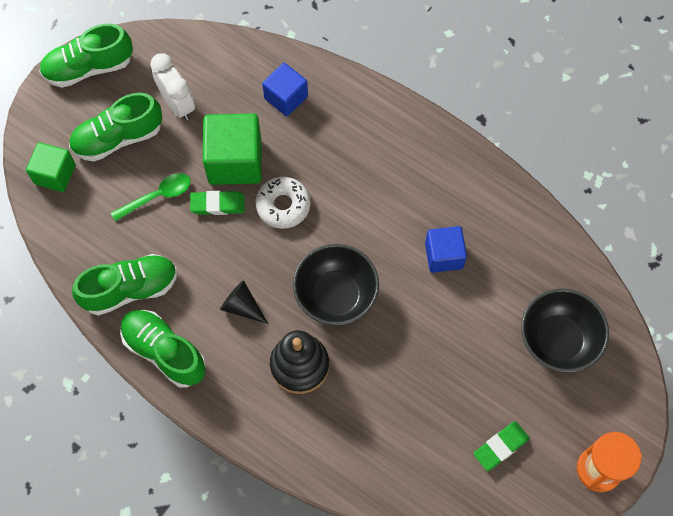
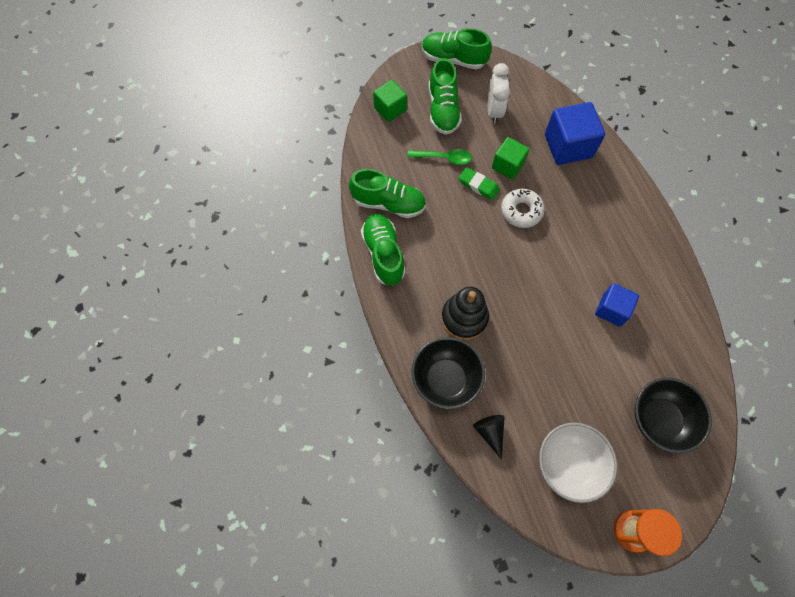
camera: 35 degrees right, 0 degrees up
green shoe [69,93,162,162] -> green shoe turned 105 degrees counterclockwise [429,58,462,135]
green cube [203,114,262,185] -> green cube [492,137,530,180], size x0.63
black cone [220,280,268,324] -> black cone moved to [473,415,505,460]
blue cube [262,63,308,116] -> blue cube [545,102,605,165], size x1.59
black bowl [293,244,379,326] -> black bowl moved to [411,337,485,409]
green eraser [473,421,530,471] -> white bowl [539,423,617,503]

